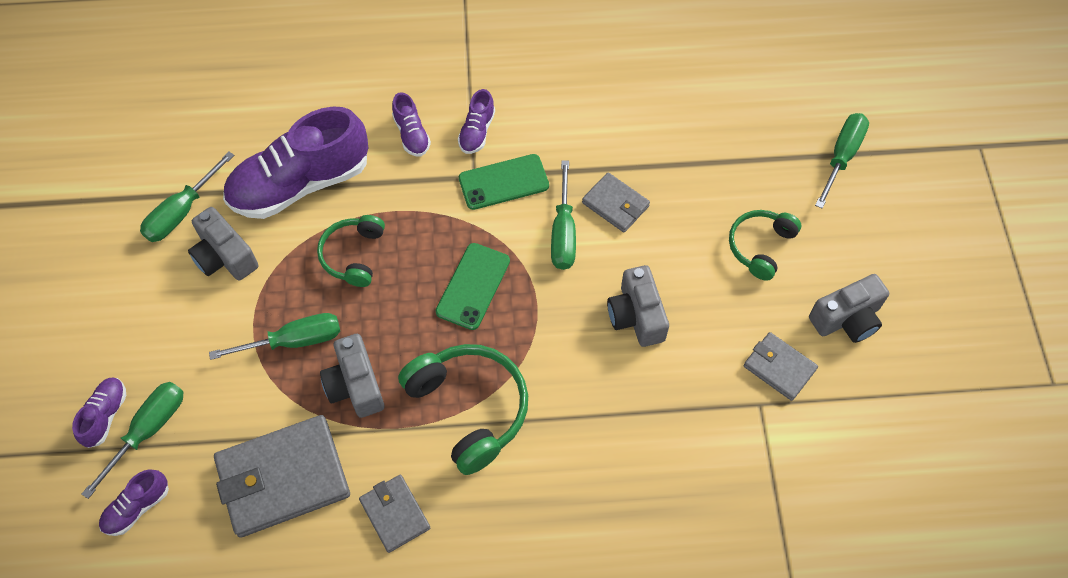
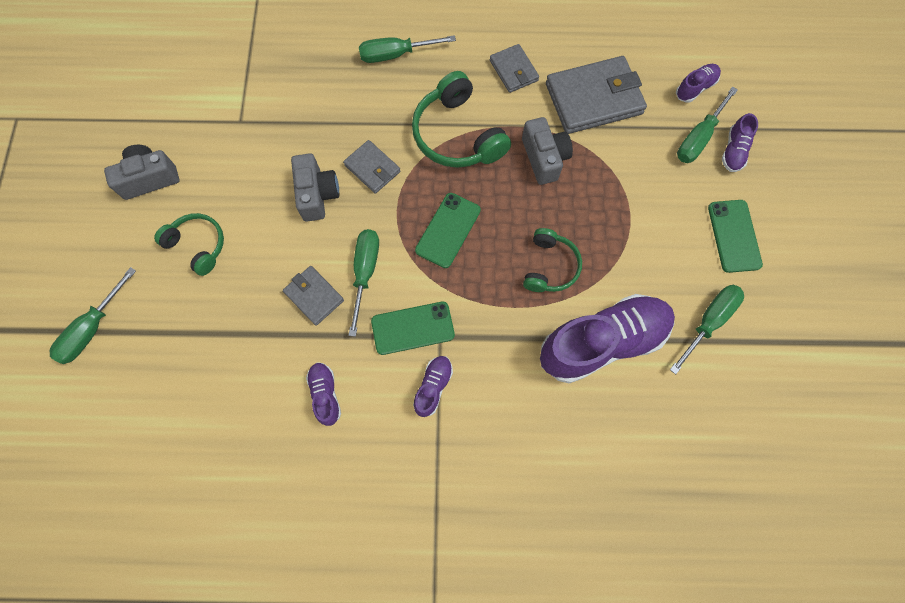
camera: 175 degrees left, 10 degrees up
grey camera [188,207,258,281] -> none
green screwdriver [209,313,340,360] -> green screwdriver moved to [359,35,456,63]
purple shoe [392,92,431,157] -> purple shoe moved to [306,362,341,426]
green headphones [729,210,801,281] -> green headphones turned 90 degrees counterclockwise [154,213,224,276]
grey wallet [744,332,818,401] -> grey wallet moved to [343,140,401,194]
none -> green phone [708,200,763,273]

